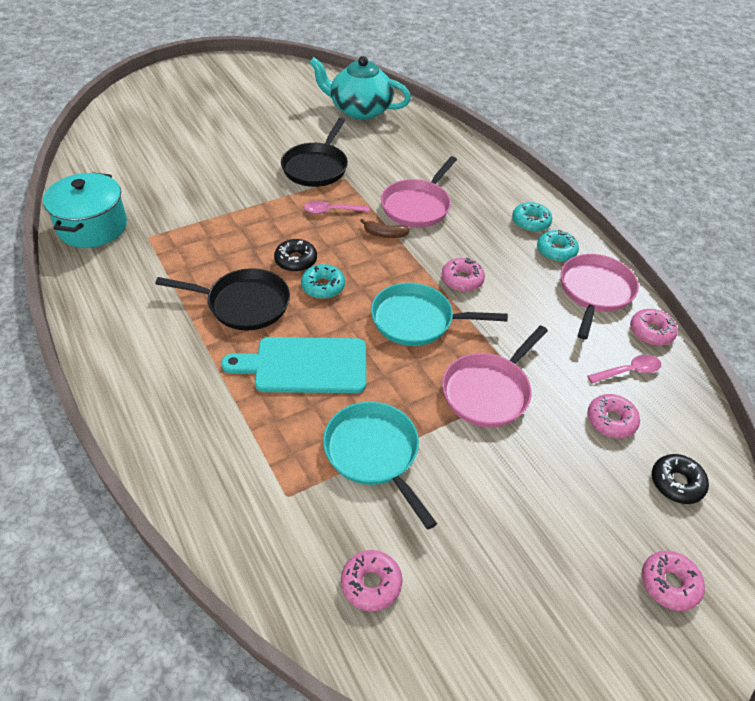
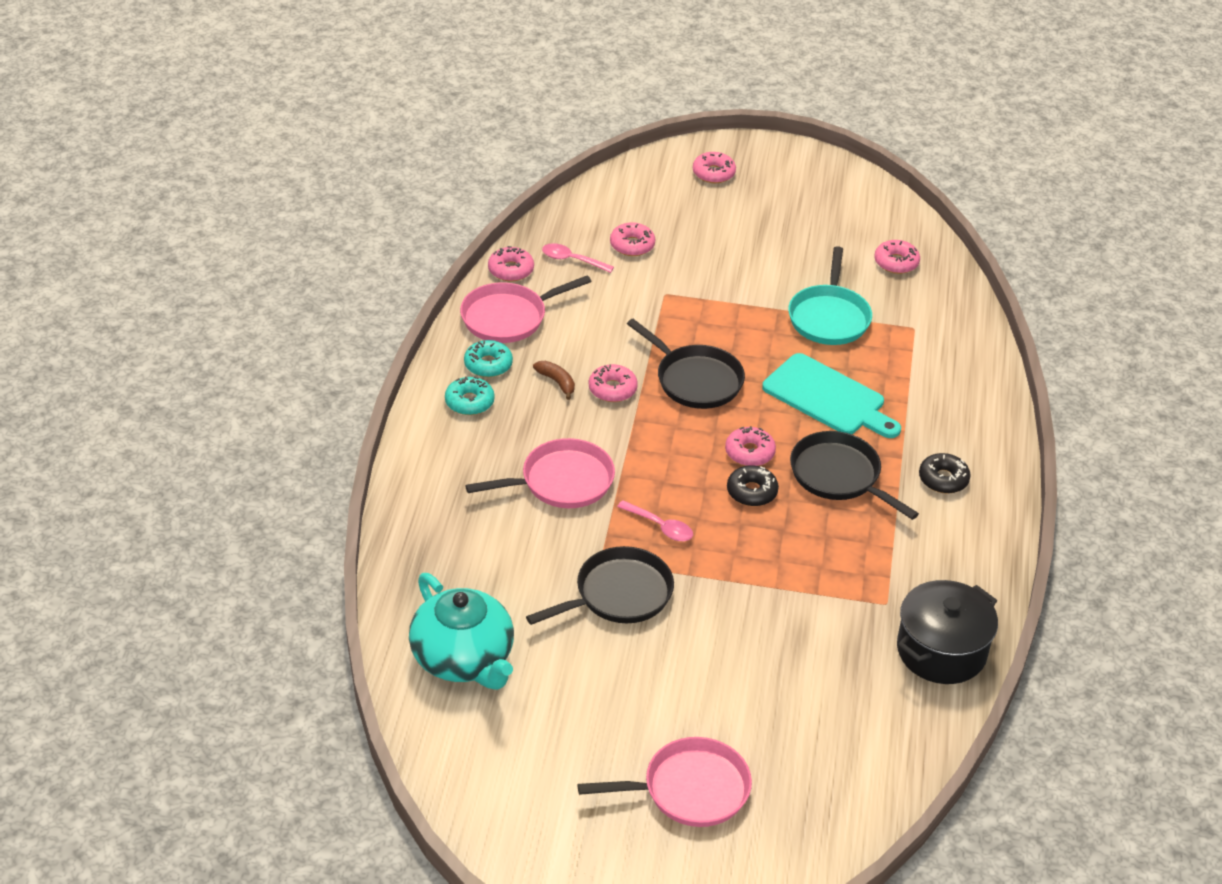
camera: 140 degrees left, 5 degrees down
turquoise pot [43,172,127,248] -> black pot [897,580,998,684]
turquoise donut [301,264,345,299] -> pink donut [725,426,776,466]
brown banana [360,219,410,238] -> brown banana moved to [533,361,575,400]
turquoise pan [371,283,508,346] -> black pan [627,319,745,409]
pink pan [442,325,548,427] -> pink pan moved to [578,737,752,827]
black donut [652,454,709,504] -> black donut moved to [919,453,971,494]

